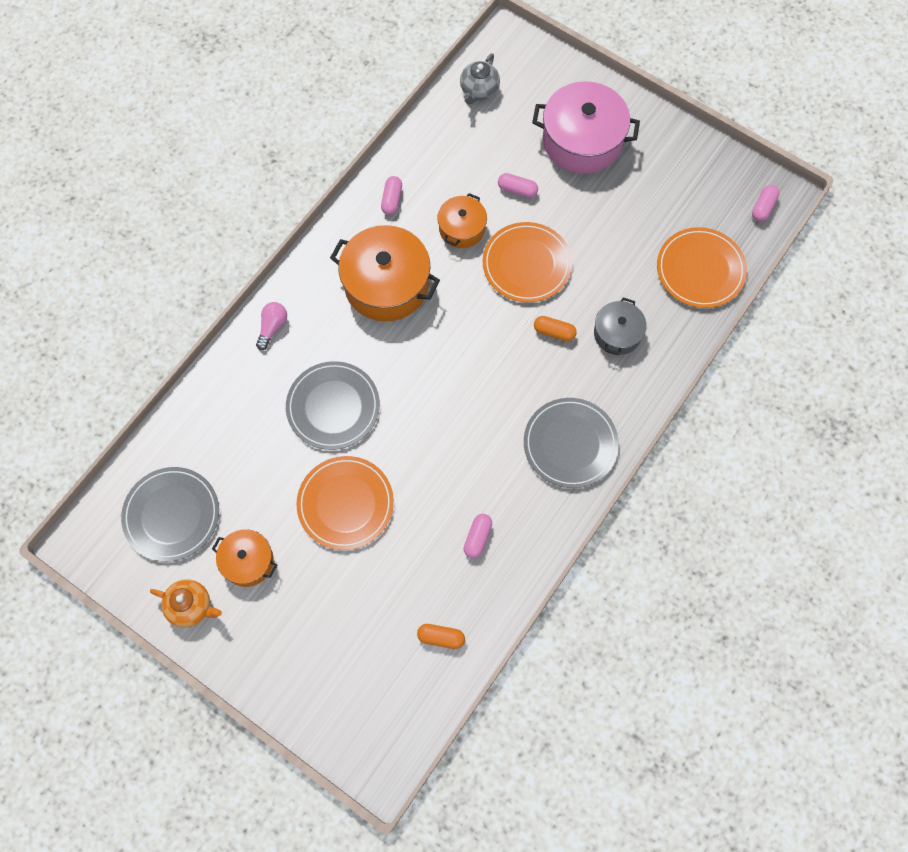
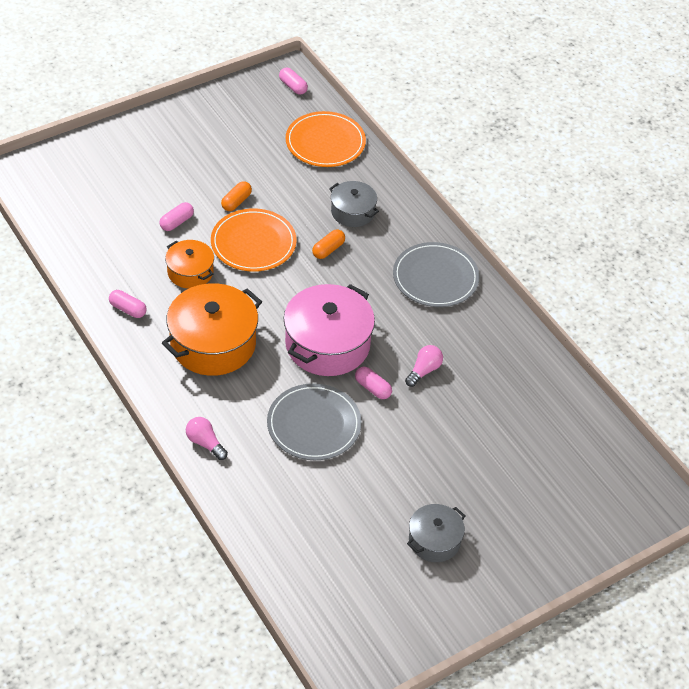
camera: 70 degrees left, 20 degrees down
grey plate [121,467,219,562] -> none
orange teapot [150,579,222,628] -> none
orange pot [212,529,277,587] -> grey pot [407,504,465,562]
orange plate [296,456,394,550] -> none
orange capsule [417,624,465,649] -> orange capsule moved to [221,181,252,211]
grey teapot [460,53,500,105] -> none
pink capsule [464,514,492,558] -> pink capsule moved to [355,366,392,399]
pink pot [532,81,640,174] -> pink pot moved to [284,284,375,376]
none -> pink light bulb [405,345,443,387]

